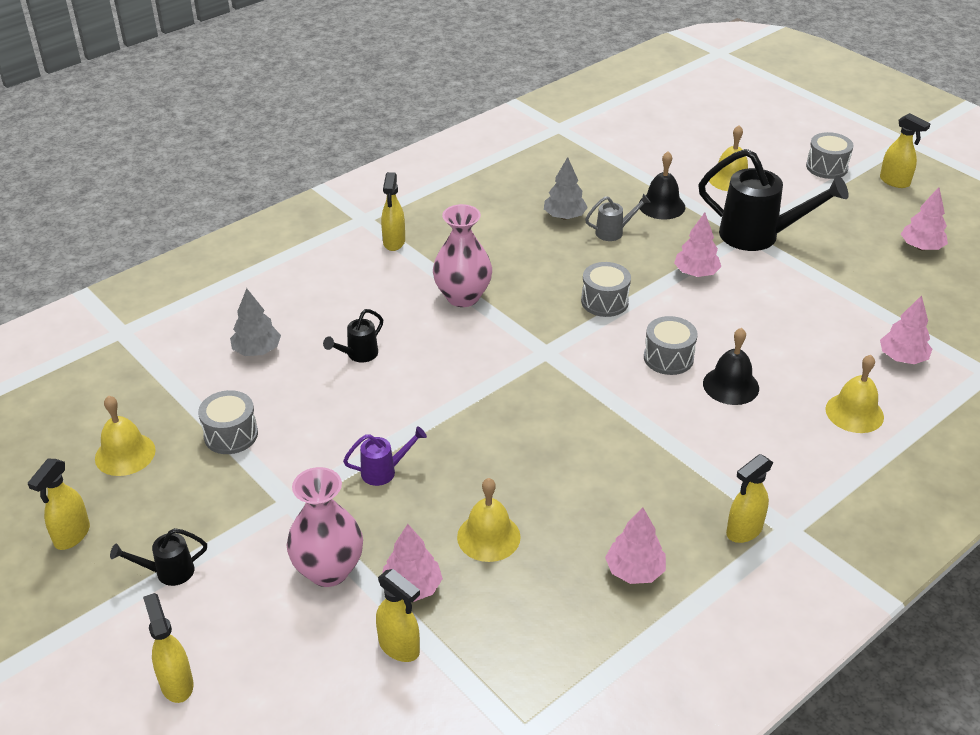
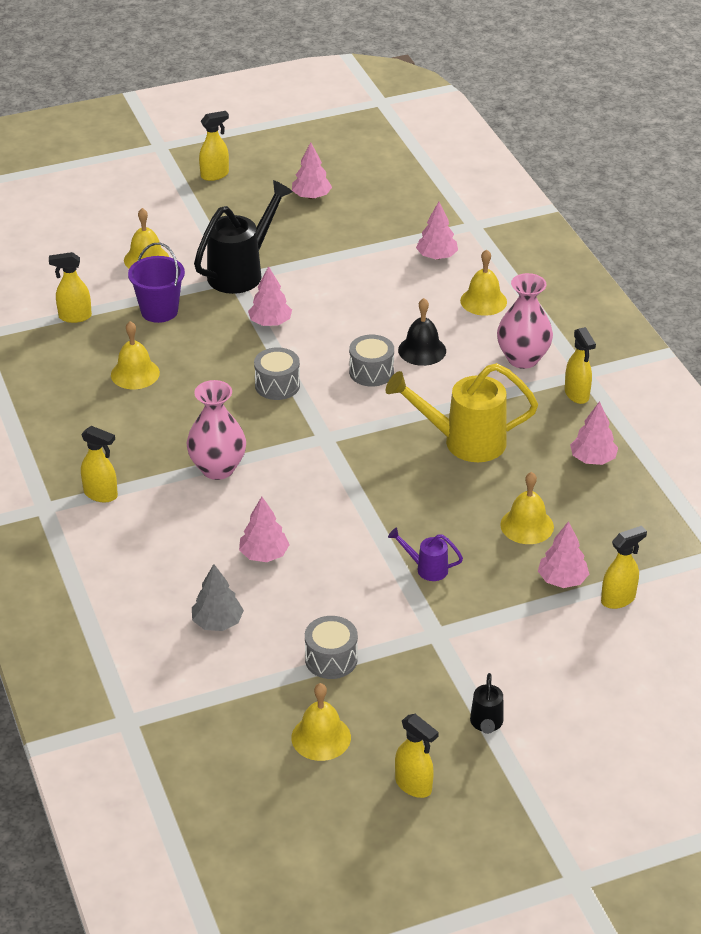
camera: 70 degrees left, 0 degrees up
yellow spray bottle [143,593,194,703] -> yellow spray bottle moved to [49,252,92,323]
pink vase [287,467,363,587] -> pink vase moved to [497,273,553,369]
black watering can [323,309,383,363] -> pink tree [239,497,289,562]
purple watering can [343,426,427,486] -> purple watering can turned 75 degrees counterclockwise [388,528,463,581]
grey tree [544,157,588,220] -> yellow bell [111,321,160,389]
grey watering can [585,194,651,241] -> none
black bell [639,151,685,220] -> purple bucket [128,243,185,323]
grey drum [806,132,854,179] -> none
none -> yellow watering can [386,363,538,462]

